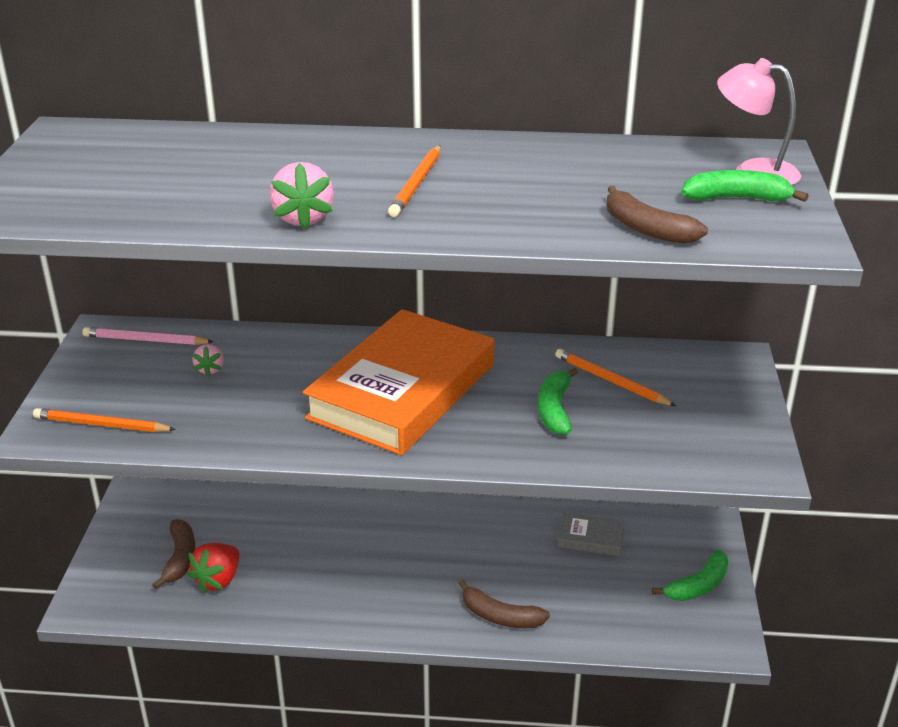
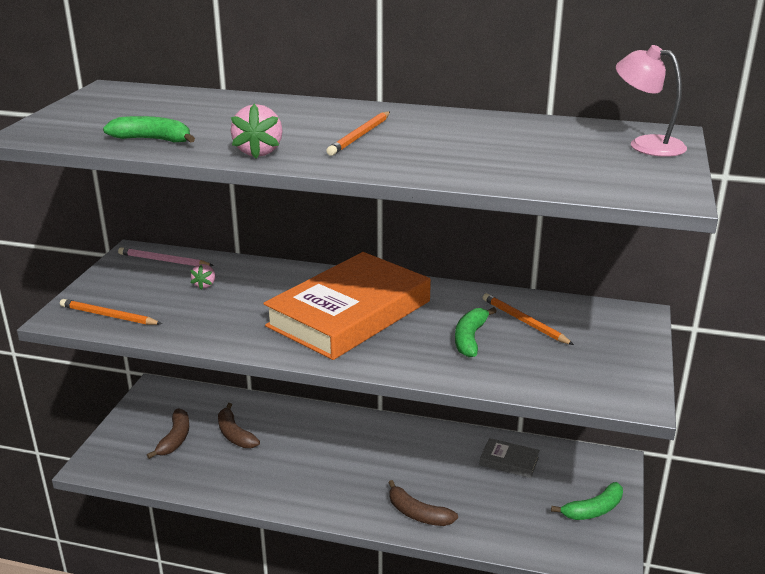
camera: 10 degrees right, 5 degrees down
red strawberry [187,543,240,593] -> none
brown banana [607,186,708,244] -> brown banana moved to [218,403,260,448]
green banana [681,170,808,202] -> green banana moved to [103,116,195,143]

